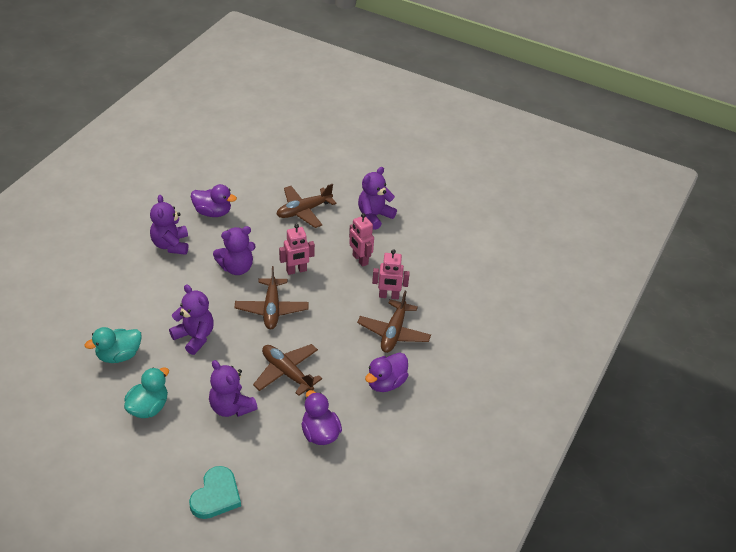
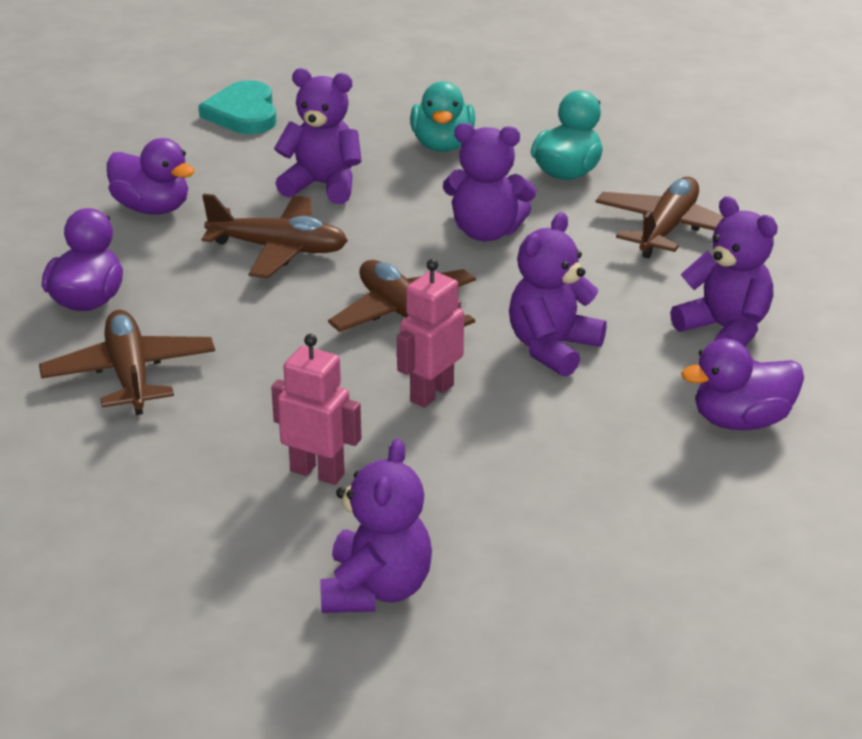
camera: 150 degrees right, 10 degrees down
brown plane [276,184,336,228] -> brown plane moved to [595,177,724,258]
pink robot [372,249,410,299] -> none

